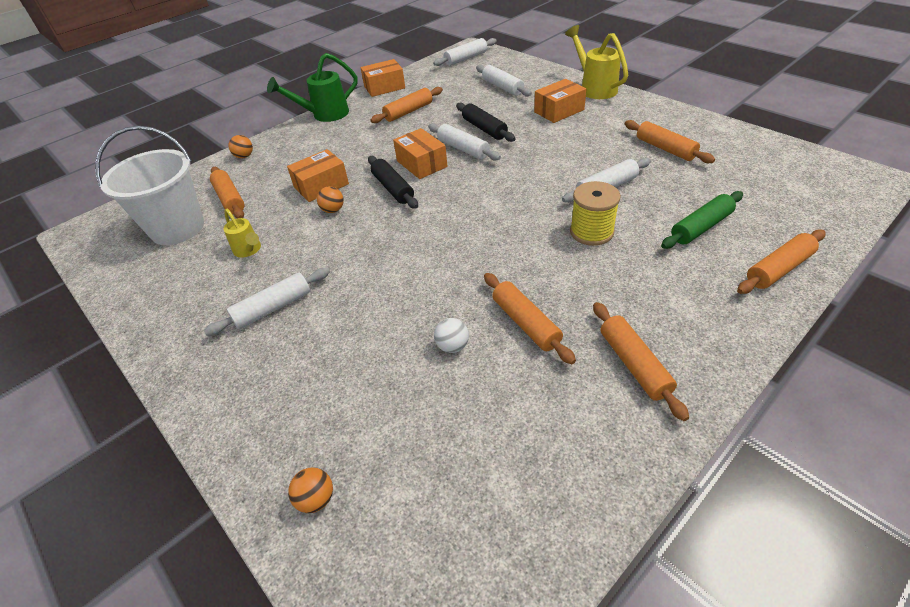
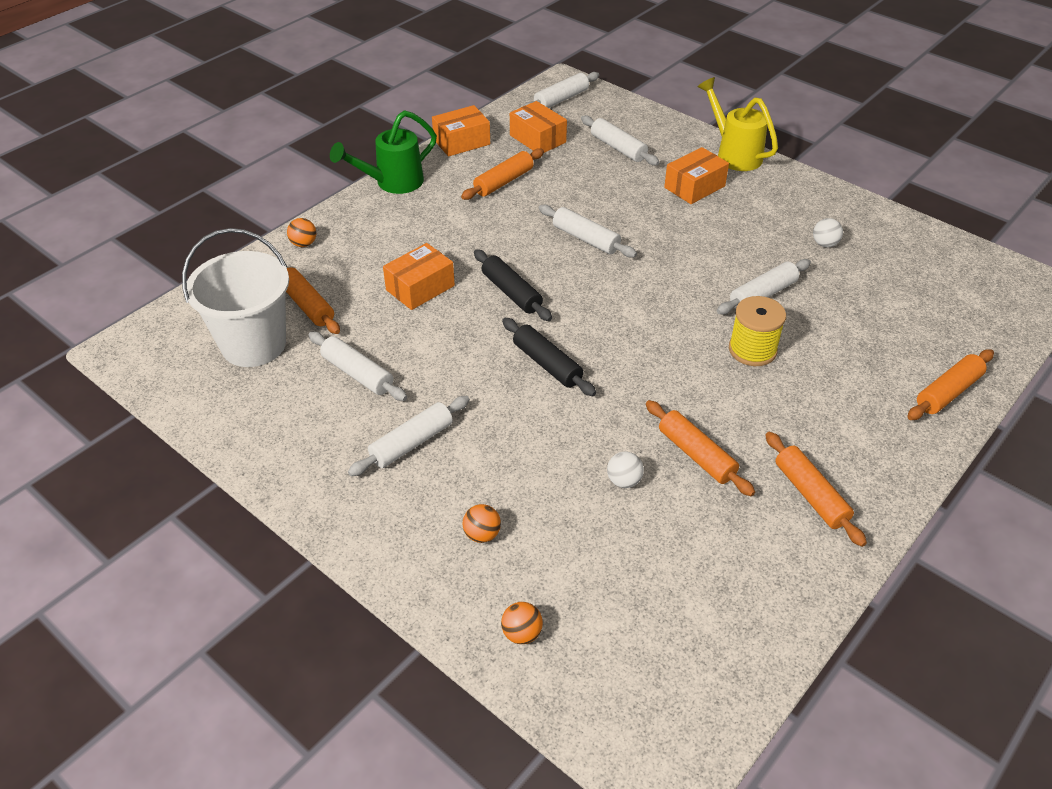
camera: 10 degrees left, 0 degrees up
yellow watering can [223,209,261,258] -> white rolling pin [309,332,407,401]
orange ball [317,186,344,213] -> orange ball moved to [463,504,501,543]
orange box [393,128,448,179] -> orange box moved to [510,101,567,153]
black rolling pin [456,102,516,142] -> black rolling pin moved to [502,318,596,396]
orange rolling pin [625,120,715,163] -> white ball [813,218,843,247]
green rolling pin [661,191,743,249] -> none

